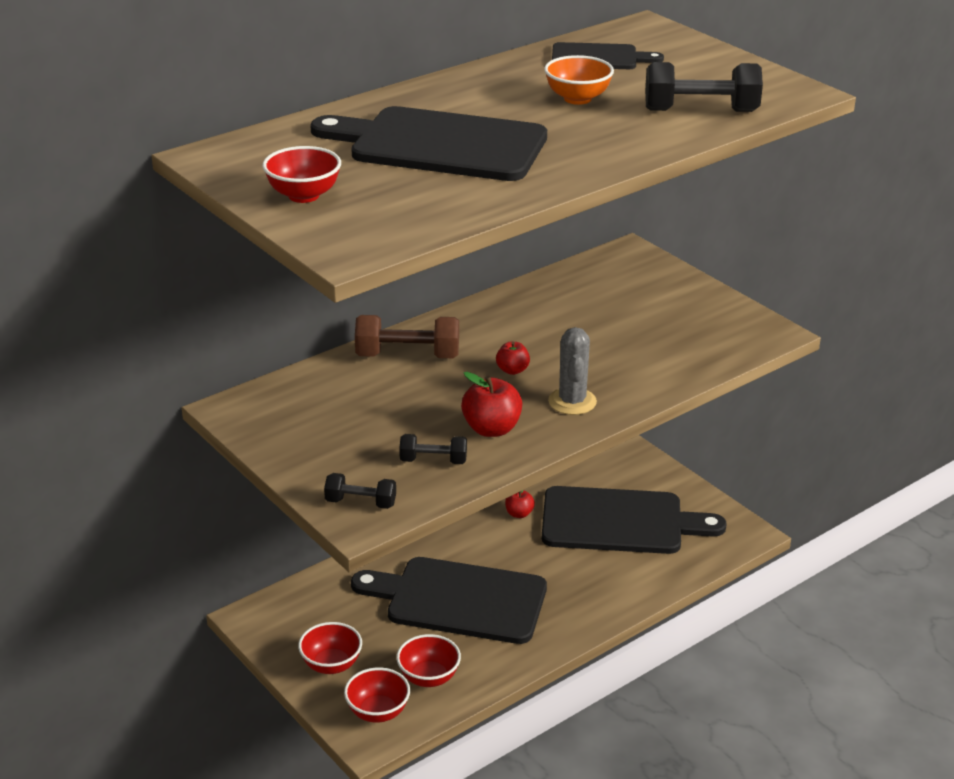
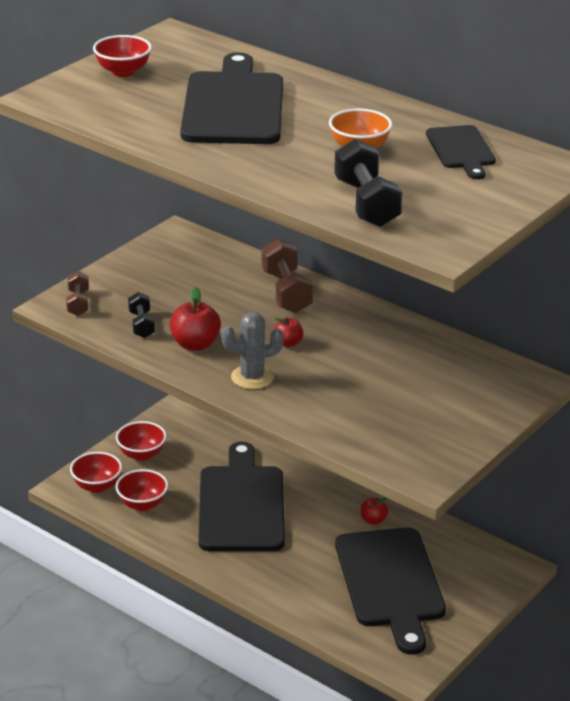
camera: 75 degrees right, 0 degrees up
black dumbbell [324,473,396,509] -> brown dumbbell [66,271,89,316]

